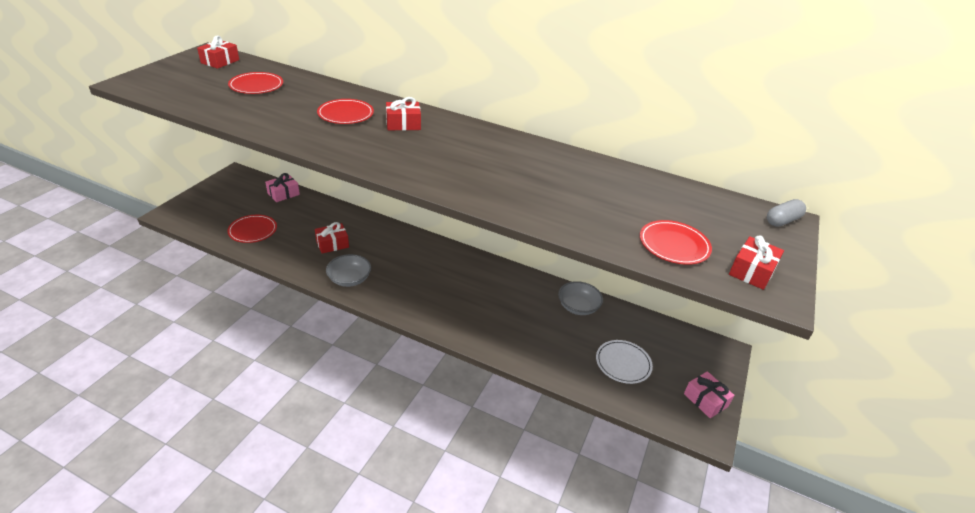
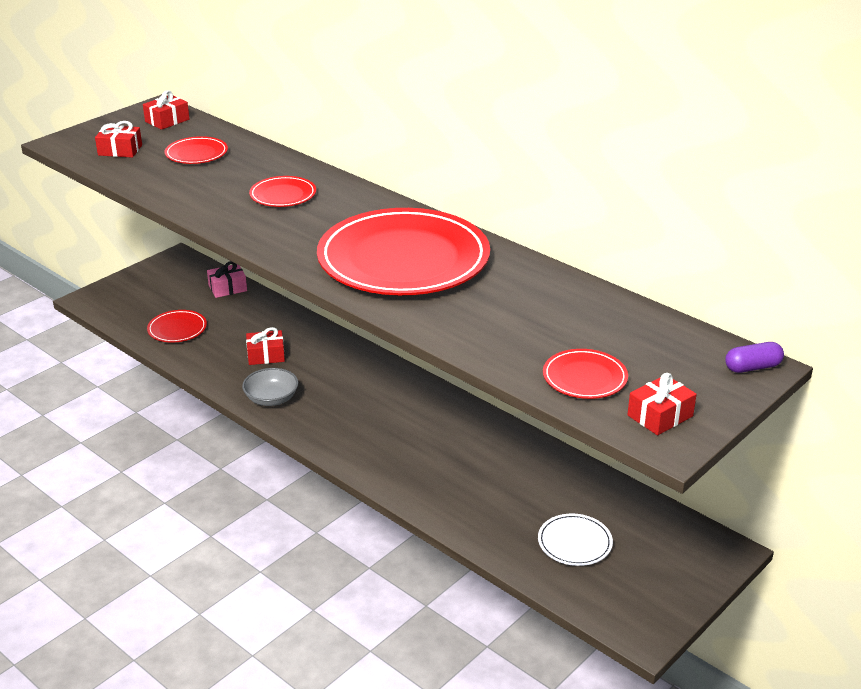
camera: 20 degrees right, 5 degrees down
red gift [386,97,421,130] -> red gift moved to [95,121,142,158]
grey bowl [558,281,603,315] -> none
pink gift [684,371,734,418] -> none
grey capsule [767,199,806,227] -> purple capsule [725,342,784,373]
none -> red plate [317,208,490,295]

